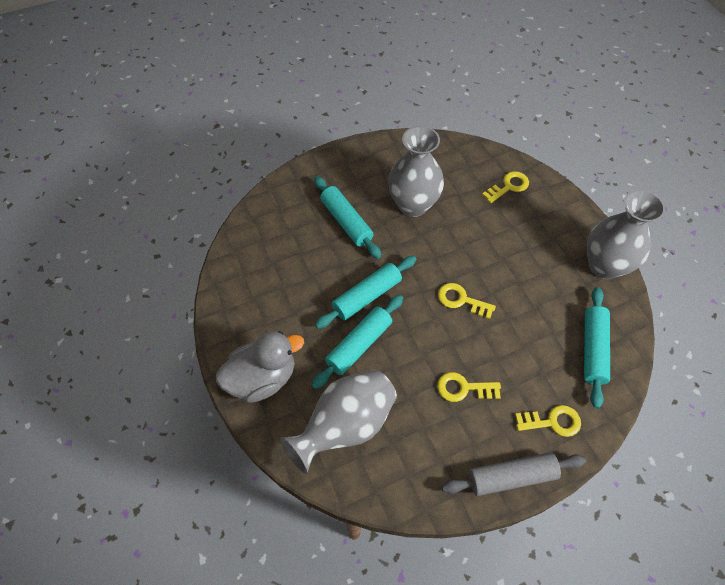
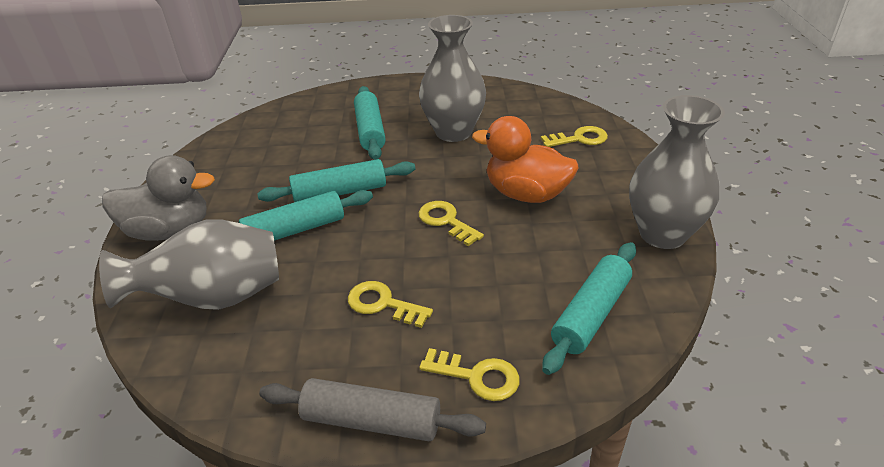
camera: 25 degrees right, 20 degrees down
none -> orange duck [472,116,578,203]

